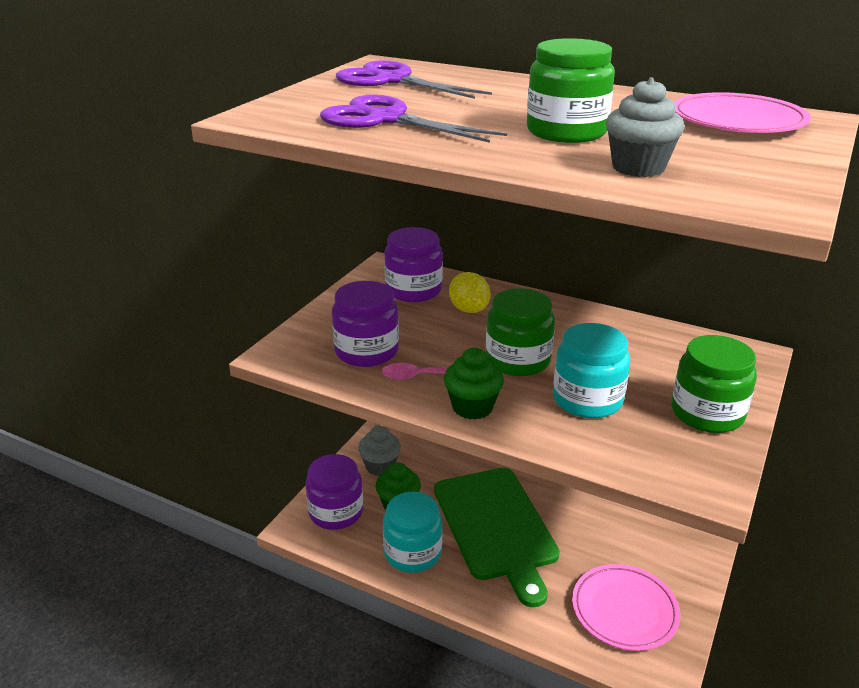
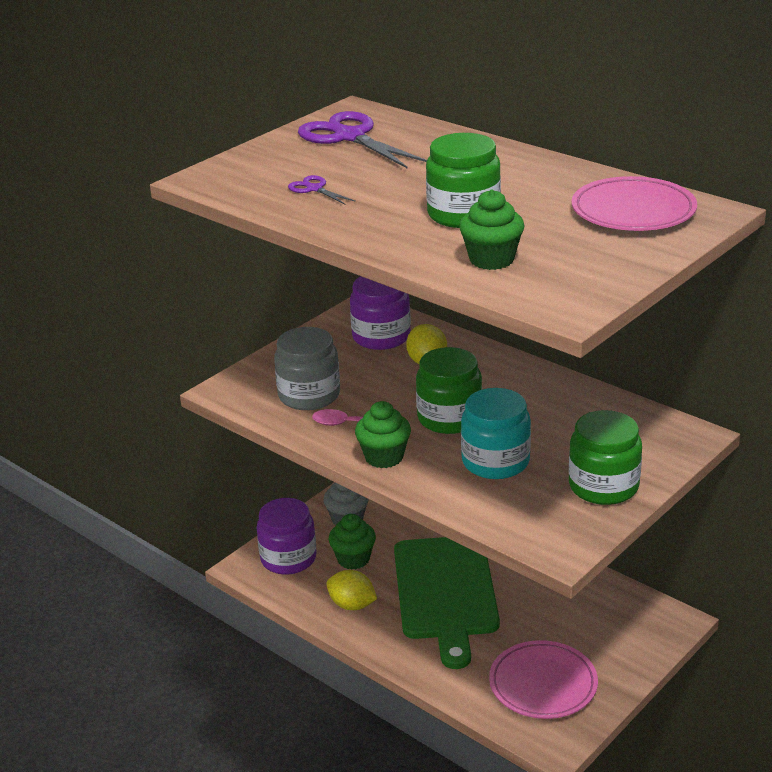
camera: 15 degrees right, 0 degrees up
purple scissors [320,95,507,143] -> purple scissors [288,175,356,205], size x0.47
purple jar [332,281,399,367] -> grey jar [274,327,340,410]
turquoise jar [383,492,443,573] -> yellow lemon [326,570,377,610]
grey cupcake [606,77,685,177] -> green cupcake [459,189,524,270]

